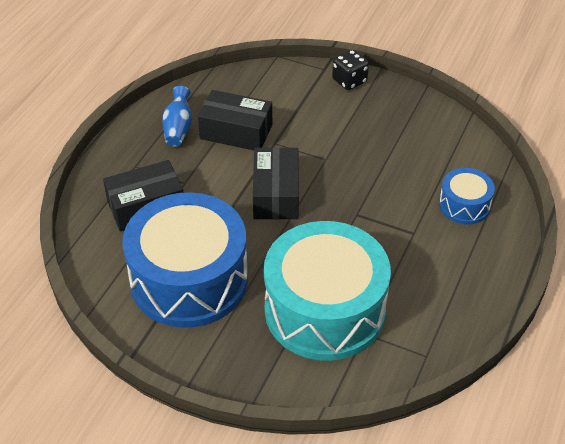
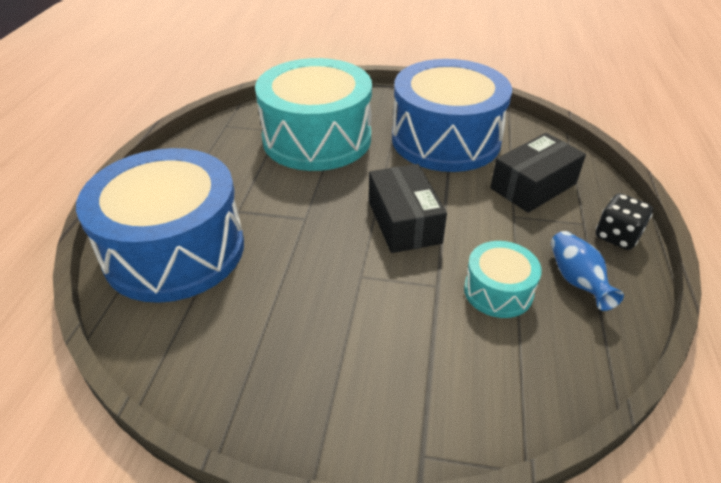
camera: 165 degrees right, 5 degrees down
black box [198,90,272,150] -> turquoise drum [464,241,542,318]
black dice [332,50,369,90] -> black dice moved to [596,193,653,250]
blue drum [439,168,495,224] -> blue drum [76,148,244,303], size x2.16

